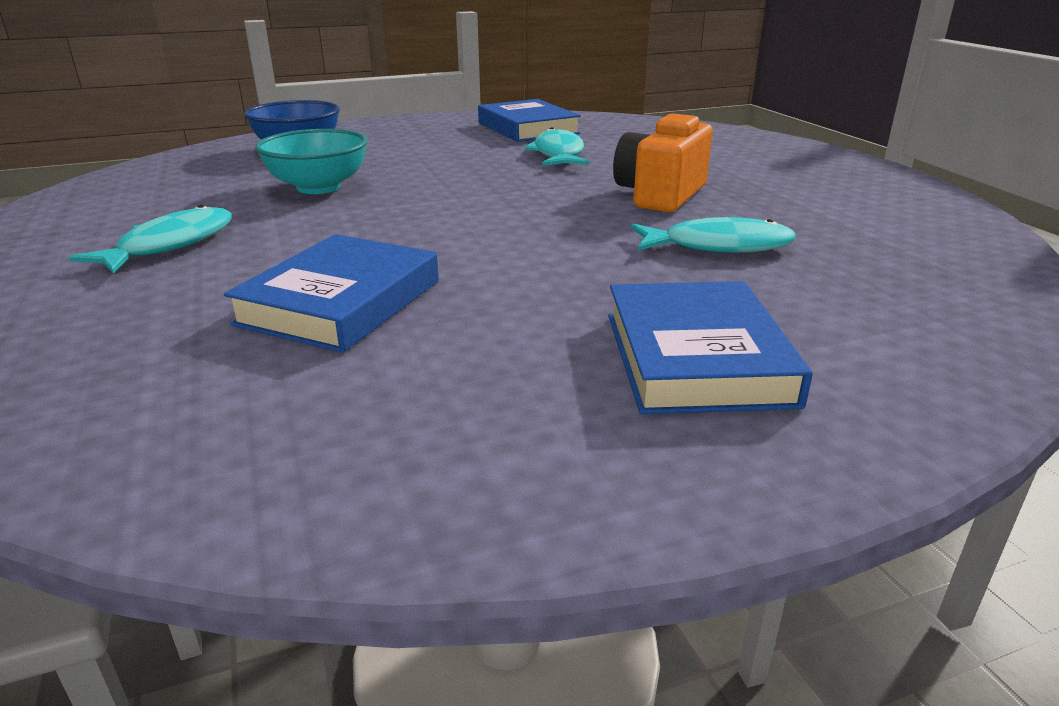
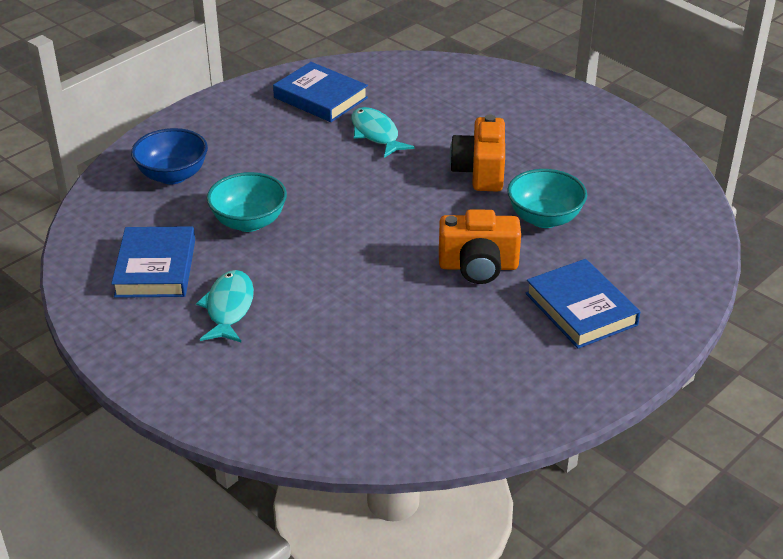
camera: 25 degrees left, 10 degrees up
blue book [224,234,439,353] -> blue book moved to [111,226,195,298]
turquoise fish [631,217,796,253] -> turquoise bowl [507,169,587,228]
none -> orange camera [439,209,521,284]

